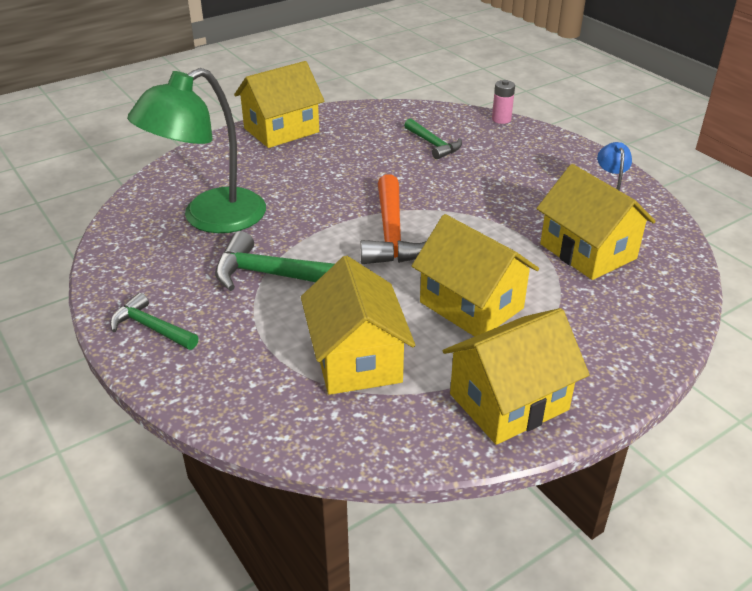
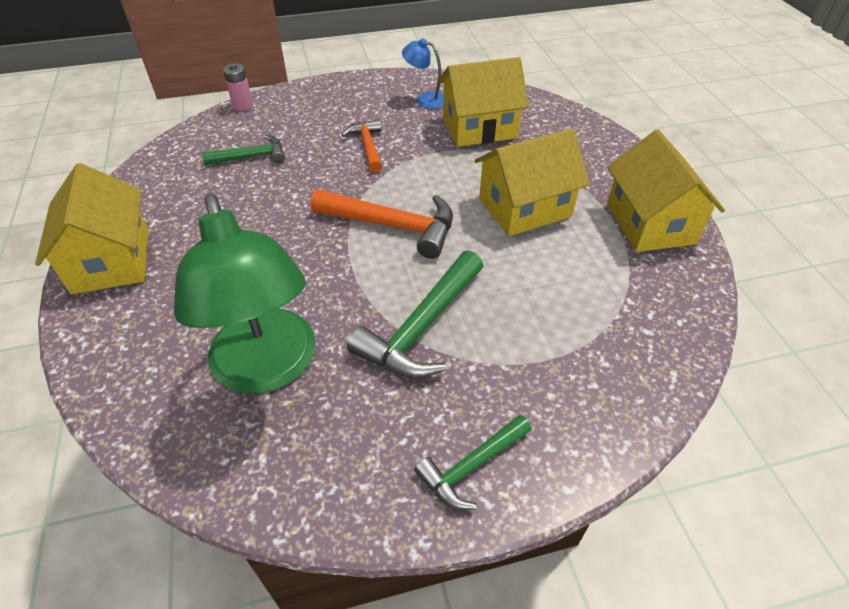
camera: 70 degrees left, 10 degrees up
yellow house [301,256,415,395] -> none
none -> orange hammer [341,119,382,173]

